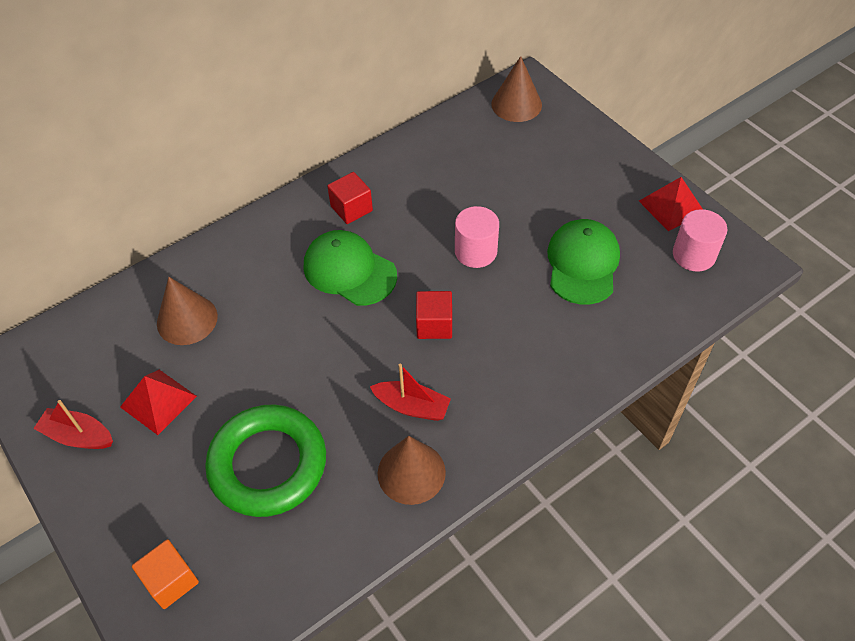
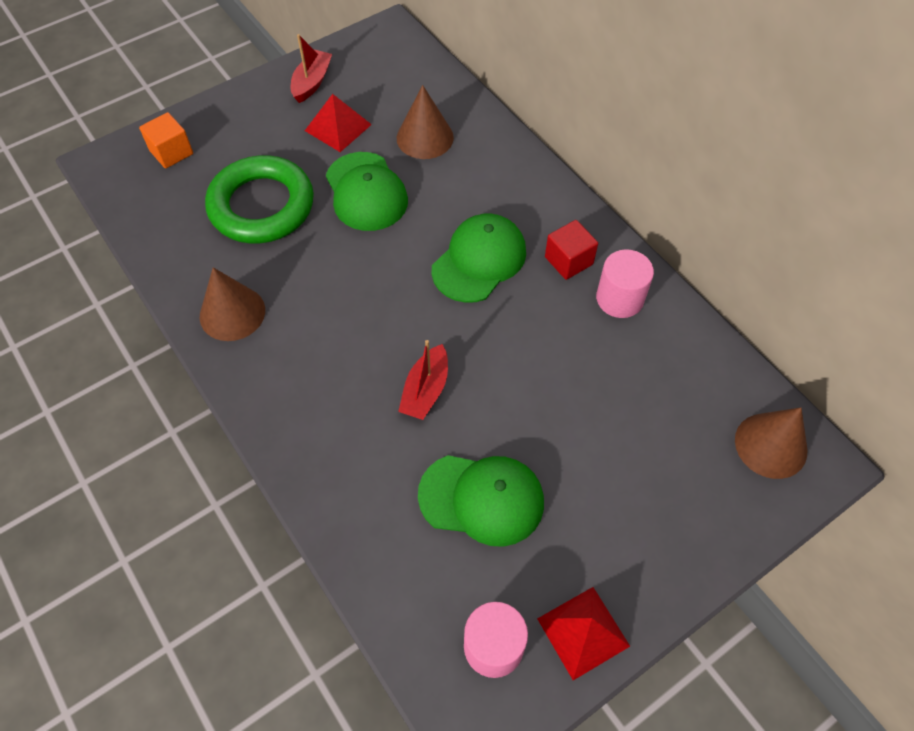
camera: 90 degrees right, 5 degrees up
red boat [370,364,451,421] -> red boat moved to [398,340,448,420]
red cube [416,291,452,339] -> none
pink cylinder [455,206,499,268] -> pink cylinder moved to [596,249,654,318]
none -> green cap [326,152,408,231]

